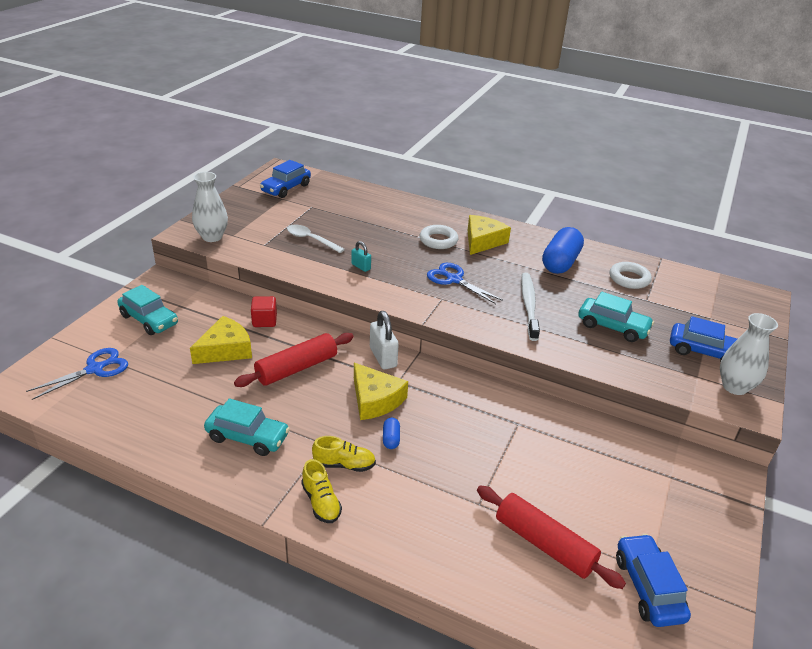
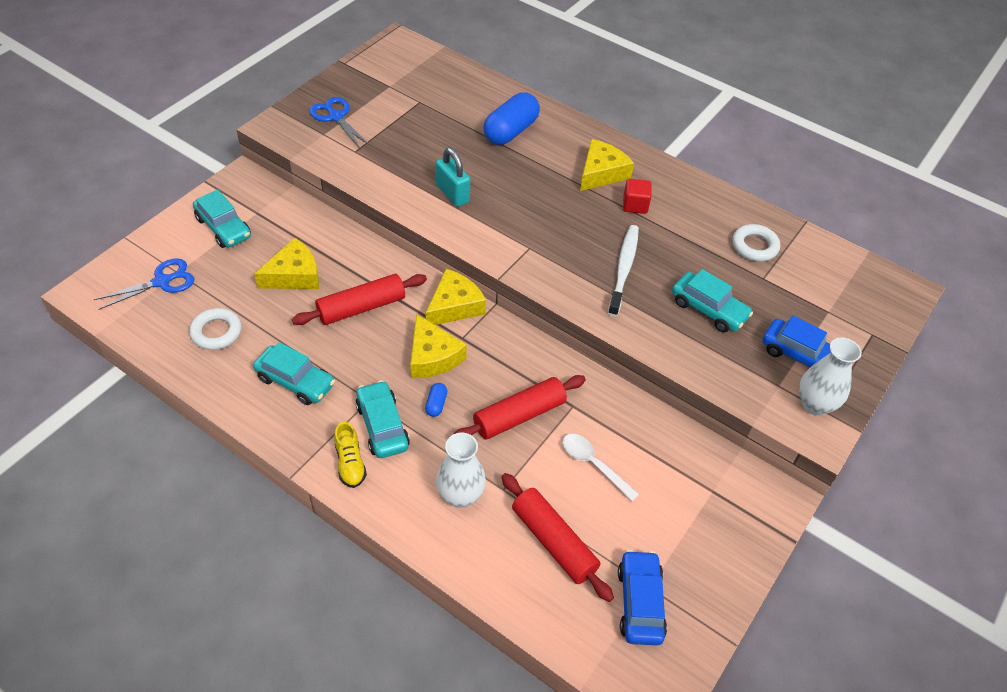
camera: 10 degrees right, 15 degrees up
white vase [192,172,228,242] -> white vase moved to [436,433,486,508]
red cube [251,296,277,327] -> red cube moved to [623,179,651,214]
blue car [260,160,311,198] -> none
white spoon [287,224,345,253] -> white spoon moved to [562,434,640,502]
yellow shoe [312,436,376,472] -> turquoise car [355,380,410,458]
turquoise padlock [351,241,371,272] -> turquoise padlock [436,147,470,207], size x1.72
white padlock [370,311,399,369] -> yellow cheese [426,269,486,325]
white ring [420,225,459,249] -> white ring moved to [189,308,241,350]
blue scissors [427,263,503,304] -> blue scissors moved to [309,97,371,150]
blue capsule [542,227,584,274] -> blue capsule moved to [483,92,540,145]
none -> red rolling pin [454,375,586,439]

